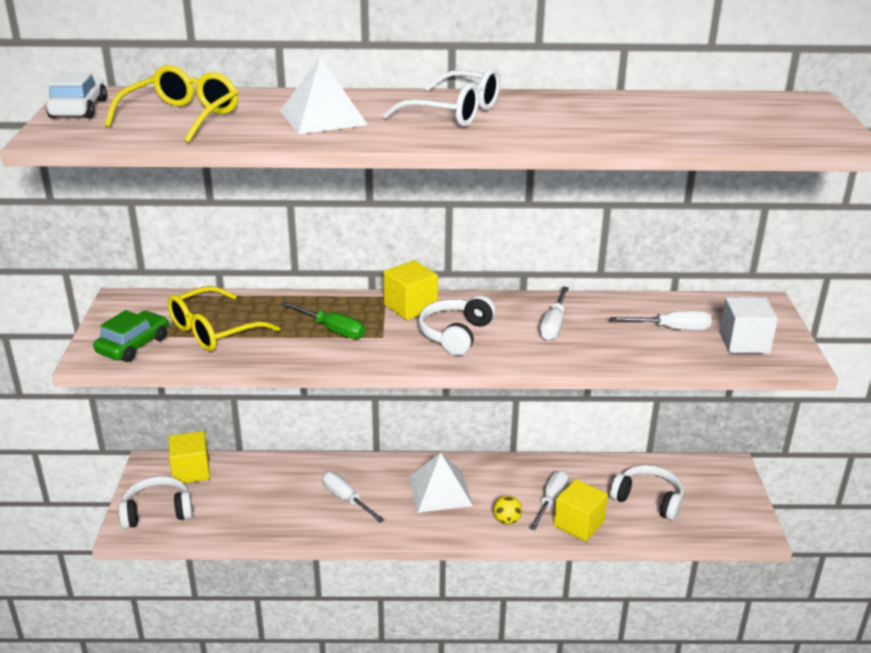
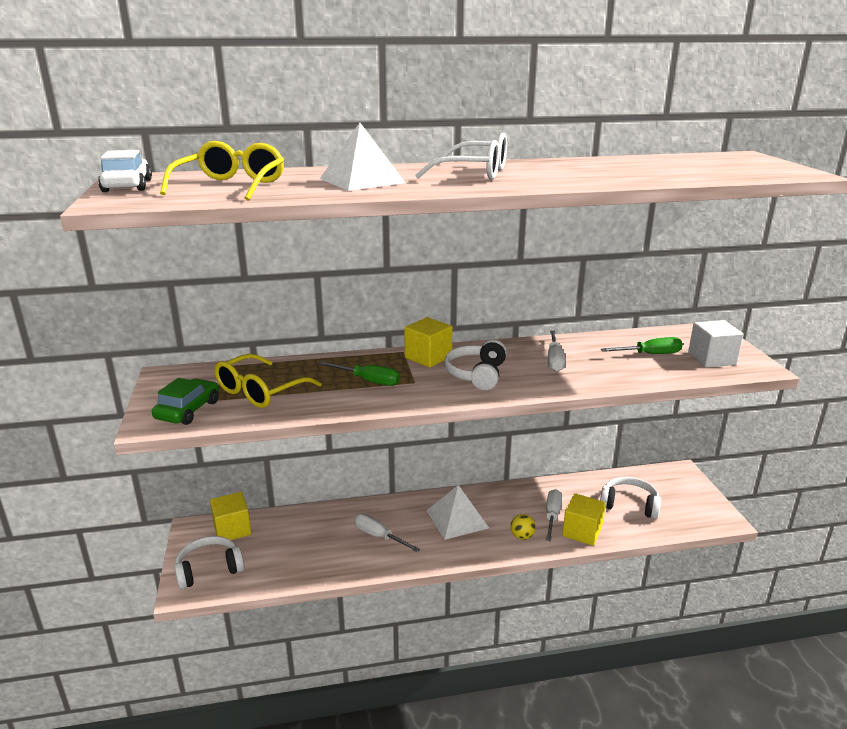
camera: 10 degrees left, 5 degrees down
white screwdriver [610,311,711,330] -> green screwdriver [601,337,683,354]

